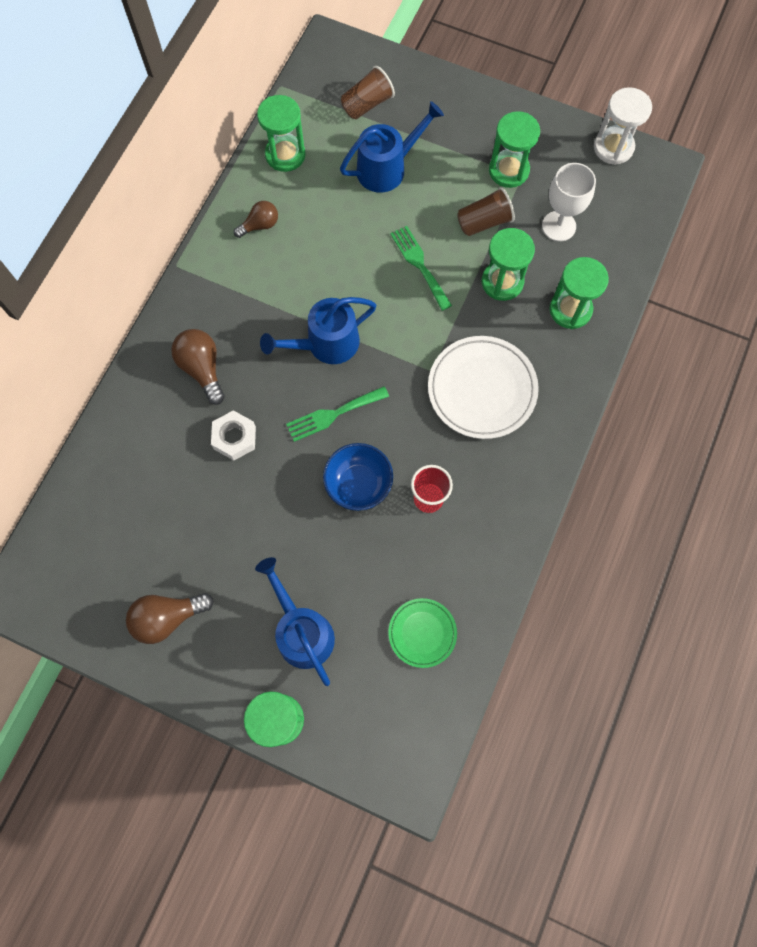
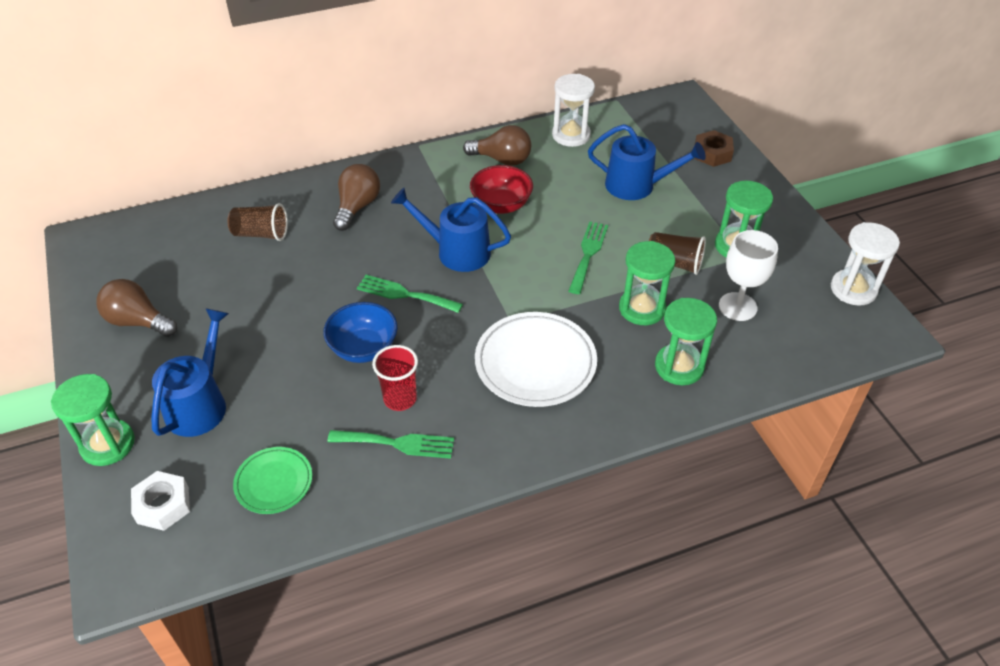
camera: 45 degrees right, 25 degrees down
white nut [211,410,256,460] -> white nut moved to [131,471,190,531]
brown light bulb [234,201,278,238] -> brown light bulb [463,125,531,166], size x1.51
green hourglass [257,95,306,172] -> white hourglass [552,74,595,147]
brown cup [341,66,395,119] -> brown cup moved to [228,203,288,241]
none -> green fork [327,430,454,459]
none -> red bowl [470,165,533,214]
none -> brown nut [695,130,734,167]

